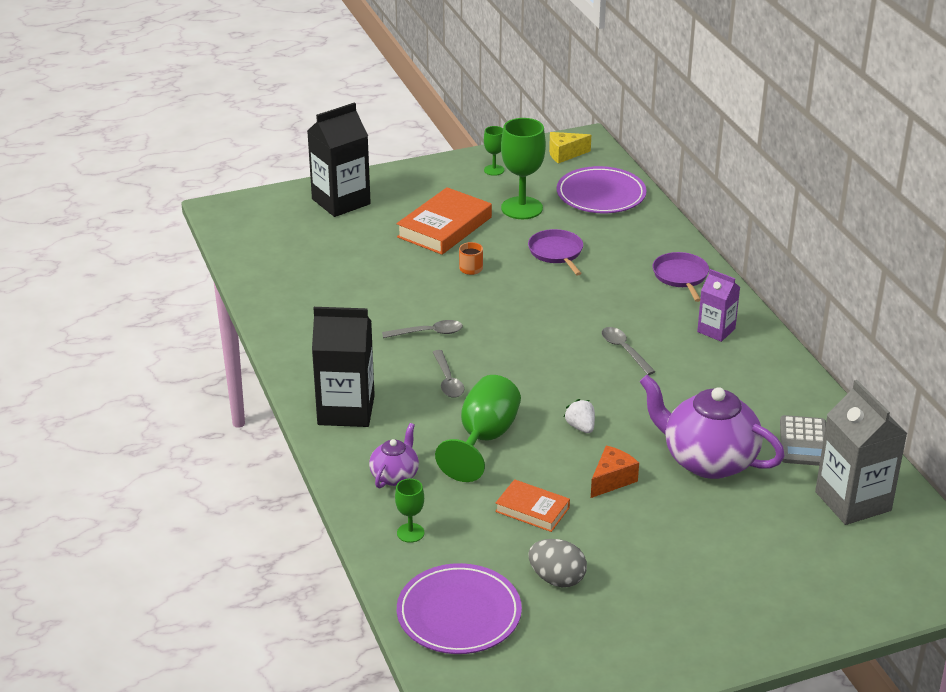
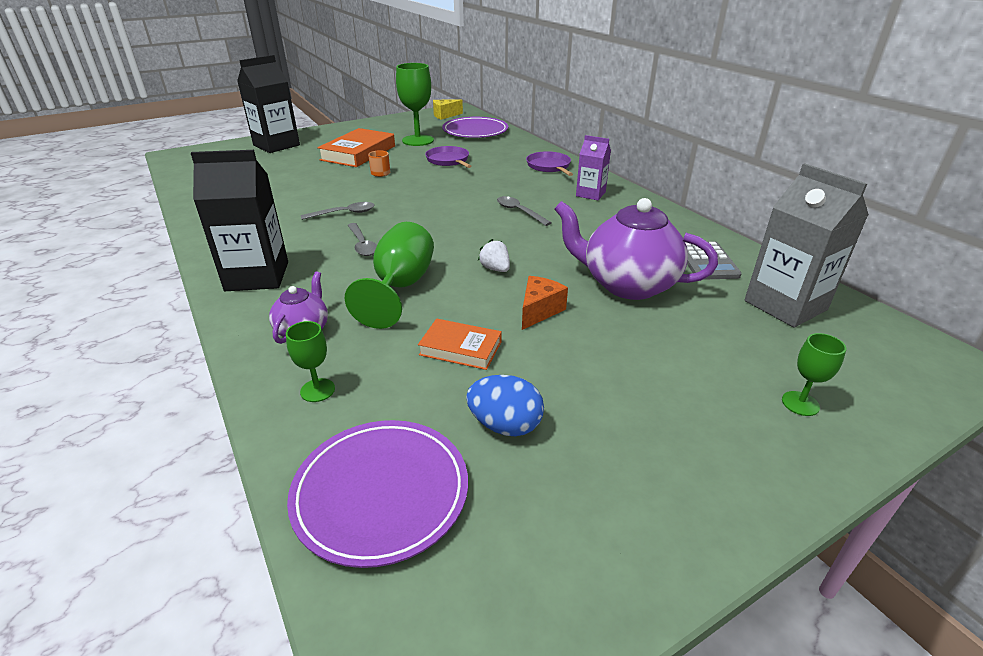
camera: 10 degrees left, 0 degrees up
green goblet [484,126,504,176] -> green goblet moved to [782,333,846,416]
grey egg [528,539,587,587] -> blue egg [466,375,544,436]

